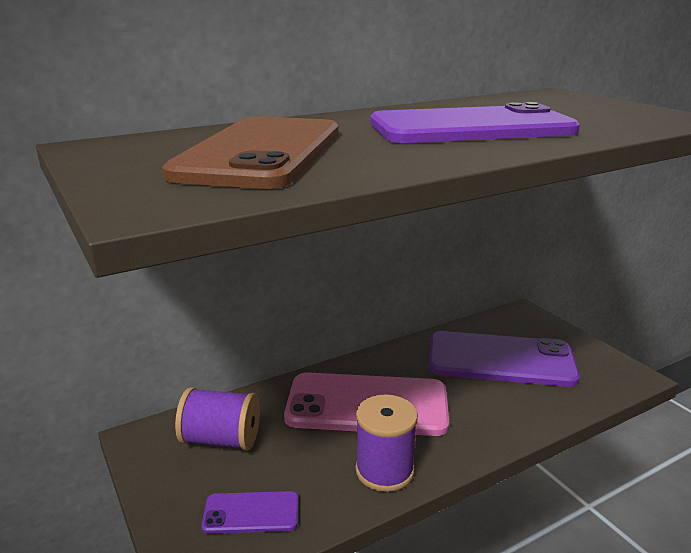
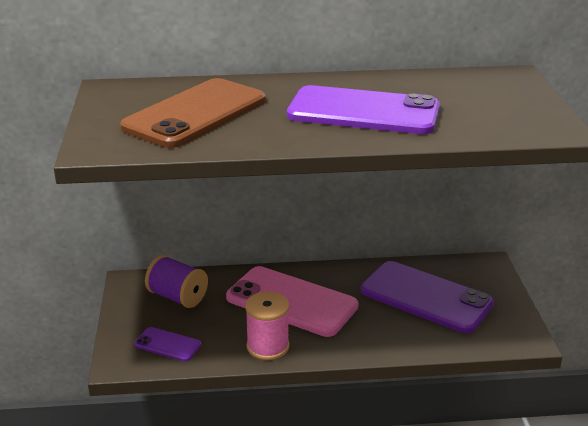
camera: 25 degrees right, 5 degrees up
purple spool [356,395,418,492] -> pink spool [245,291,290,360]

